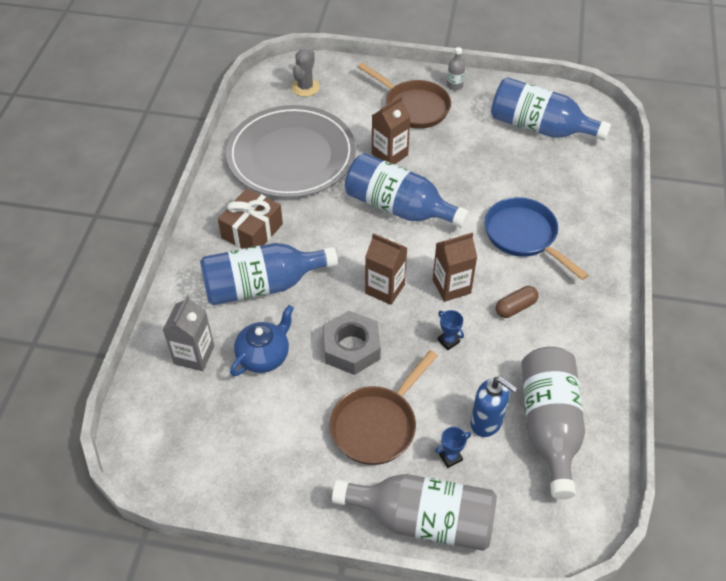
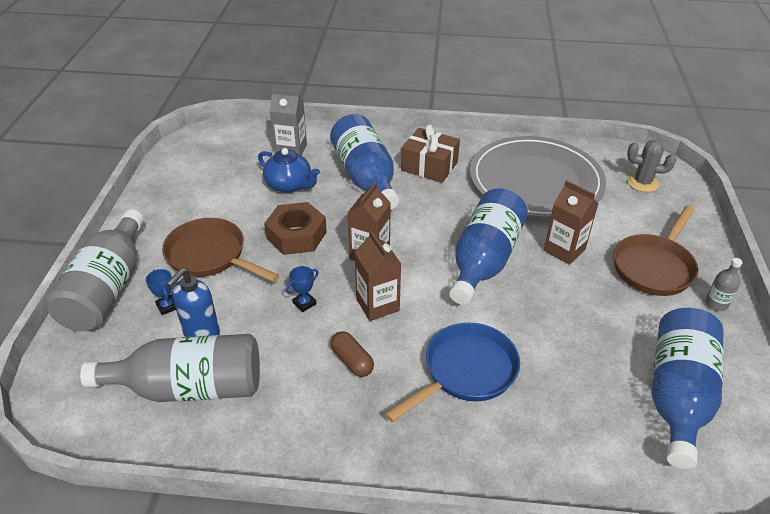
camera: 85 degrees right, 10 degrees down
grey nut [323,311,381,375] -> brown nut [264,202,327,255]

